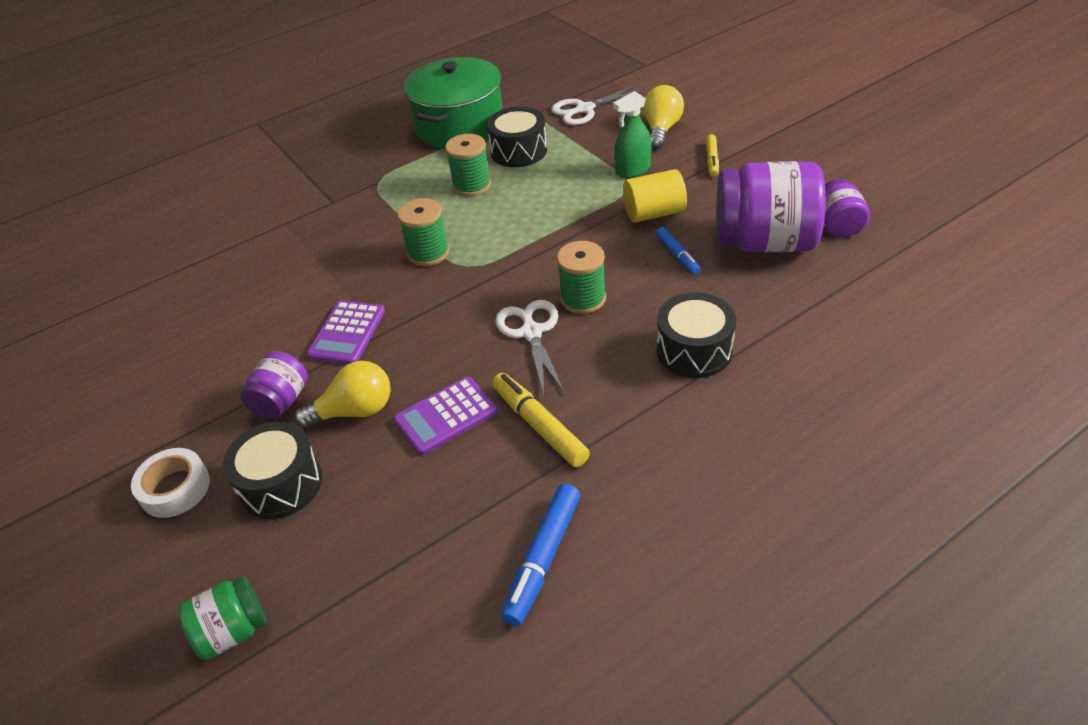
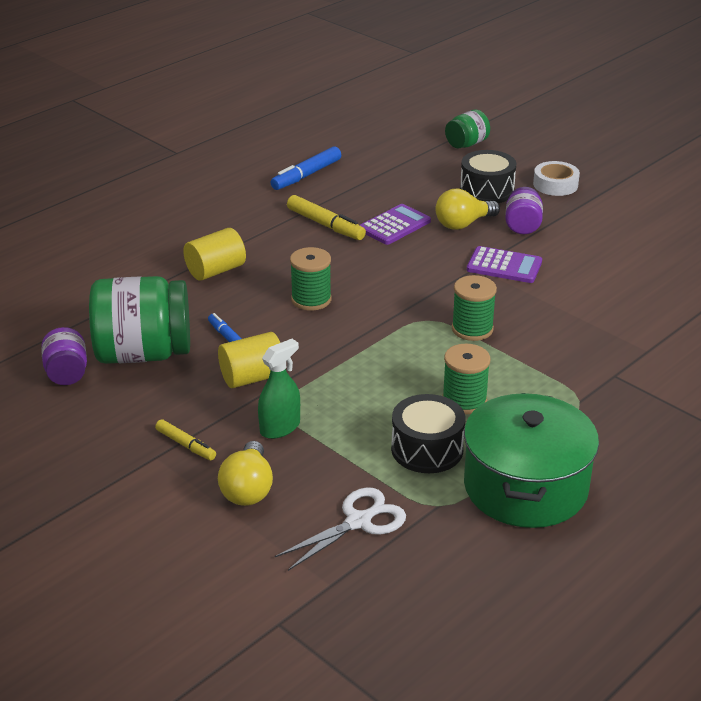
camera: 165 degrees right, 10 degrees down
purple calculator [307,300,385,365] -> purple calculator turned 105 degrees clockwise [467,246,542,283]
white scissors [495,300,565,395] -> none
blue marker [501,484,580,626] -> blue marker turned 150 degrees counterclockwise [270,146,341,190]
black drum [657,292,736,378] -> yellow cylinder [183,228,246,281]
yellow marker [706,134,719,177] -> yellow marker turned 135 degrees clockwise [155,419,216,460]
purple jar [716,161,826,252] -> green jar [89,276,190,364]

